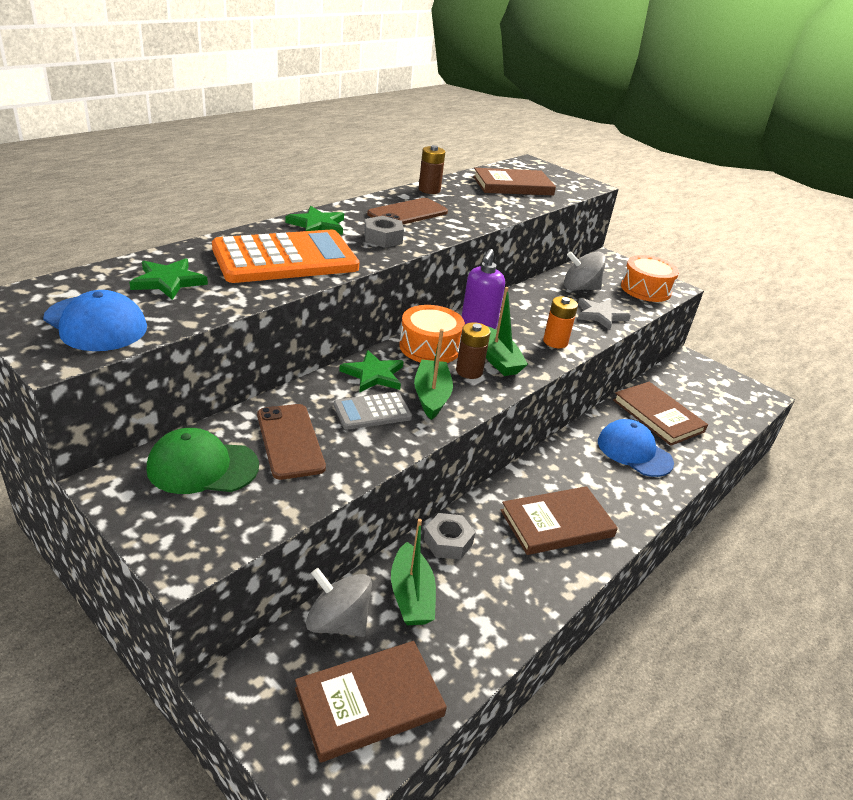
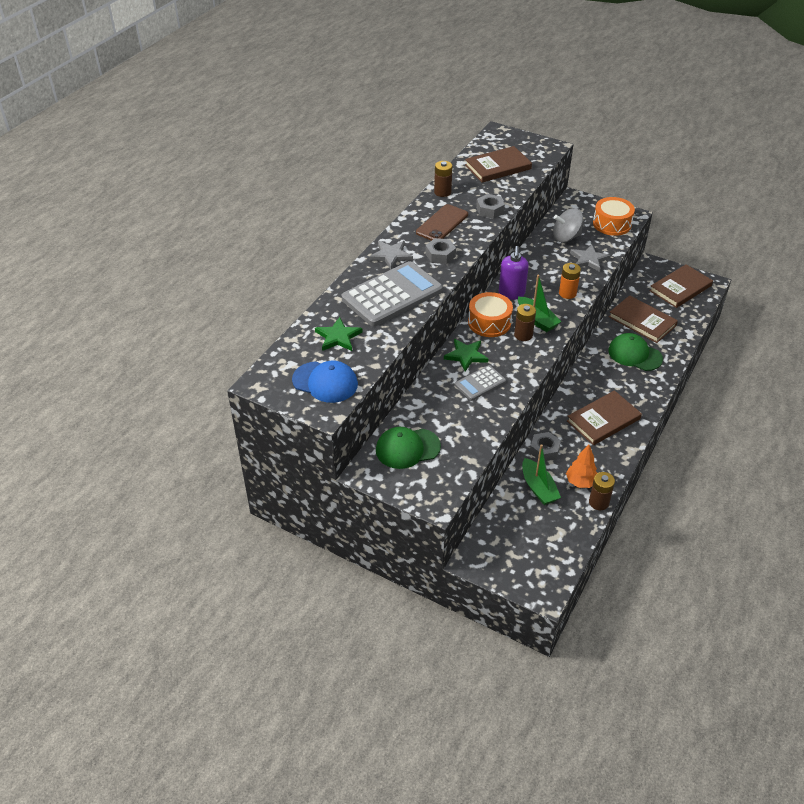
camera: 10 degrees left, 10 degrees up
orange calculator [212,230,359,283] -> grey calculator [342,261,443,326]
brown phone [257,404,326,480] -> none
green star [286,206,344,235] -> grey star [369,241,413,269]
brown book [295,641,447,763] -> brown book moved to [649,264,713,308]
grey spinning top [306,568,372,637] -> none
green boat [414,329,453,420] -> none
blue cap [598,419,674,477] -> green cap [608,333,663,371]
none -> grey nut [476,194,505,219]
none -> orange tree [566,444,597,488]
none -> brown battery [589,472,615,510]

